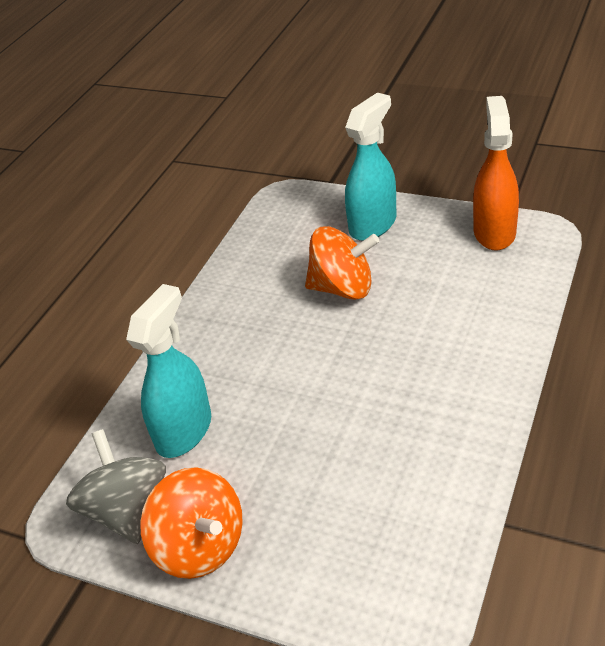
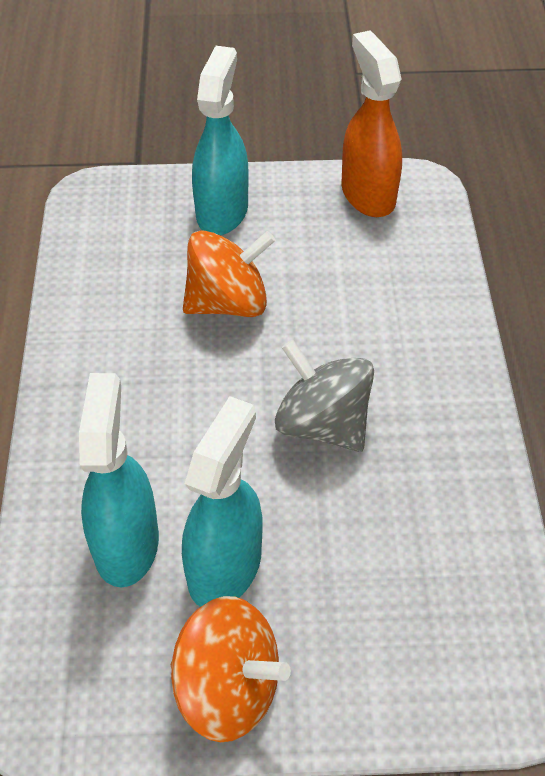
camera: 30 degrees left, 10 degrees up
grey spinning top [66,429,166,544] -> grey spinning top moved to [275,340,374,452]
none -> turquoise spray bottle [182,396,263,607]

